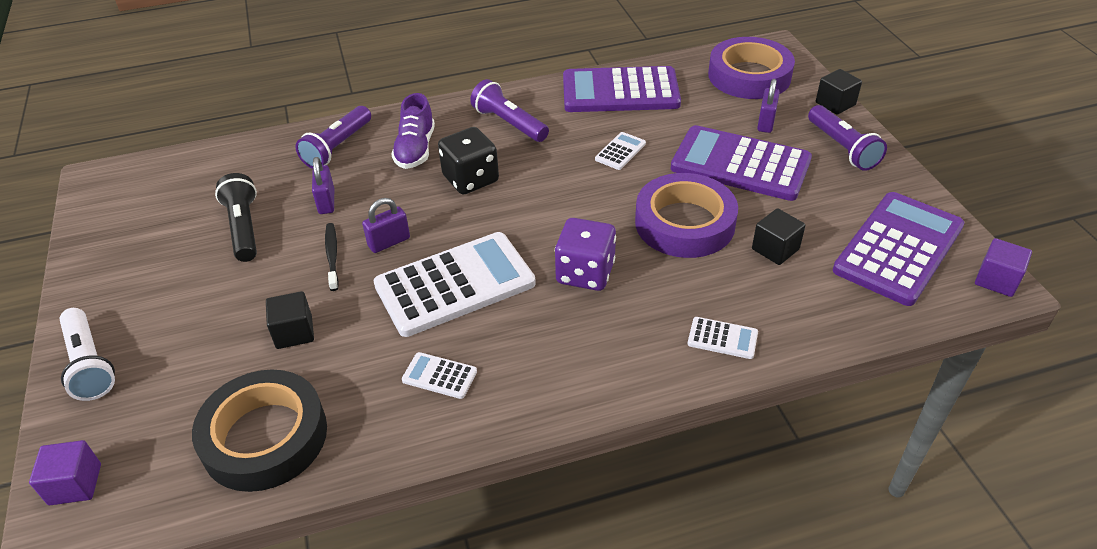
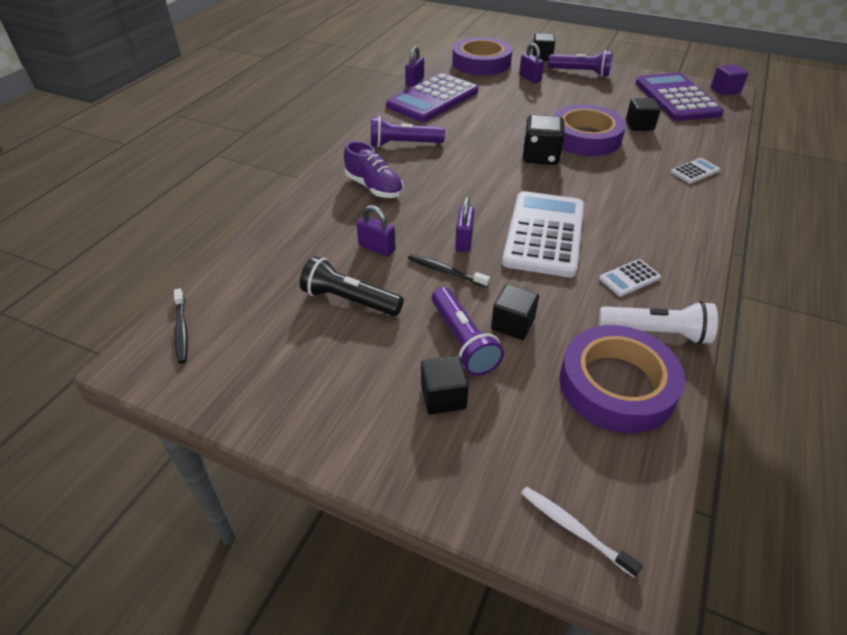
camera: 50 degrees left, 0 degrees up
purple cube [29,440,101,505] -> white toothbrush [521,486,643,578]
white flashlight [60,308,115,401] -> white flashlight moved to [599,301,718,344]
black tape [192,370,327,492] -> purple tape [559,325,685,433]
purple flashlight [295,106,371,169] -> purple flashlight moved to [432,287,504,376]
black dice [438,127,499,194] -> black dice moved to [522,115,565,165]
purple dice [555,218,616,291] -> none
white calculator [595,132,646,170] -> none
purple calculator [671,125,812,201] -> none
none -> black toothbrush [174,288,188,364]
none -> purple padlock [405,46,424,87]
none -> black cube [421,355,469,414]

